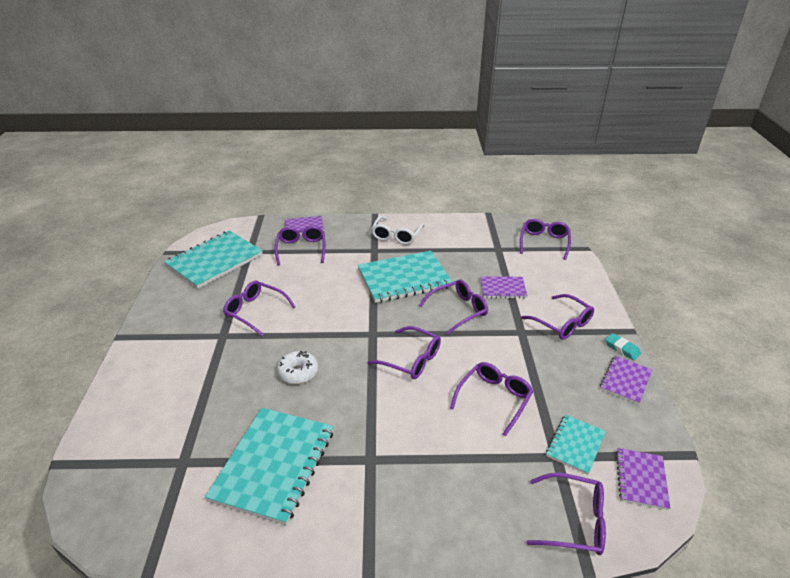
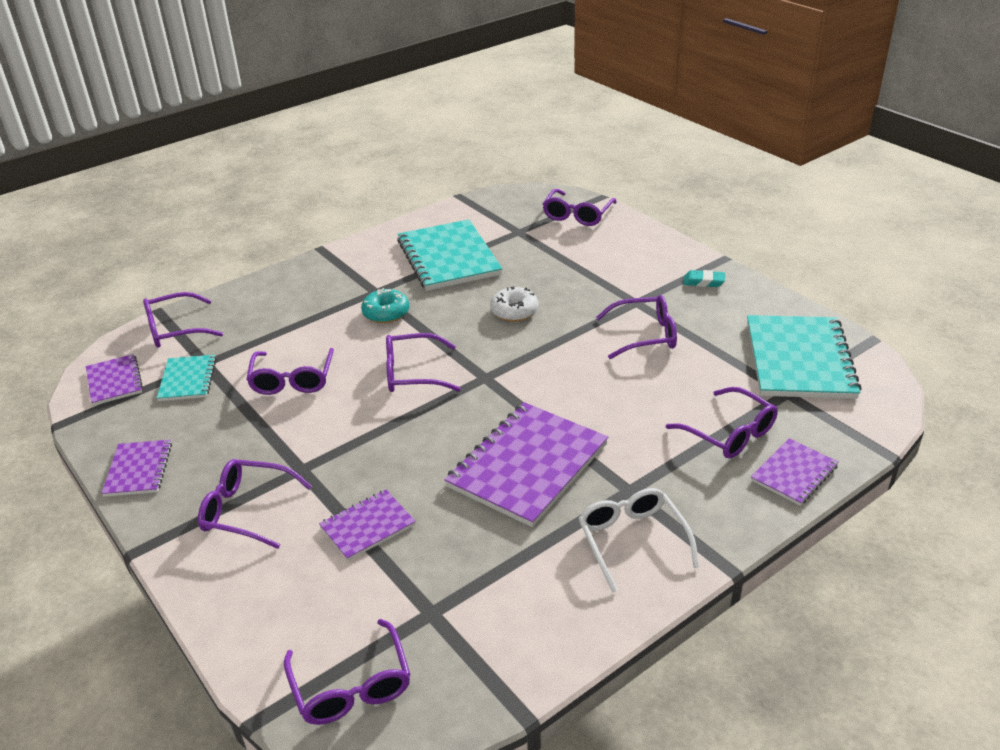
camera: 145 degrees right, 0 degrees up
turquoise notebook [358,251,452,303] -> purple notebook [444,402,608,527]
purple glasses [419,279,488,335] -> purple glasses moved to [543,189,617,226]
turquoise eraser [605,333,641,360] -> turquoise eraser moved to [683,270,725,287]
none -> turquoise donut [361,288,409,323]

